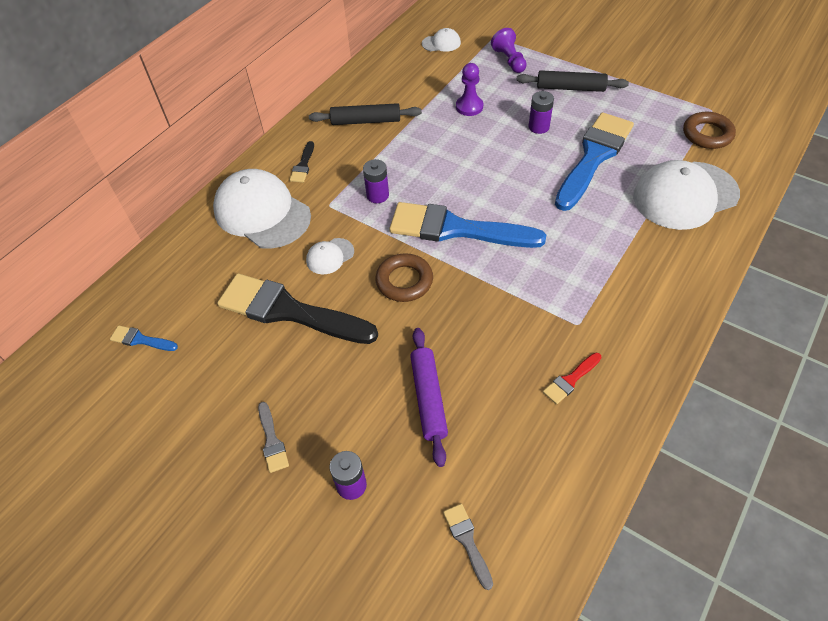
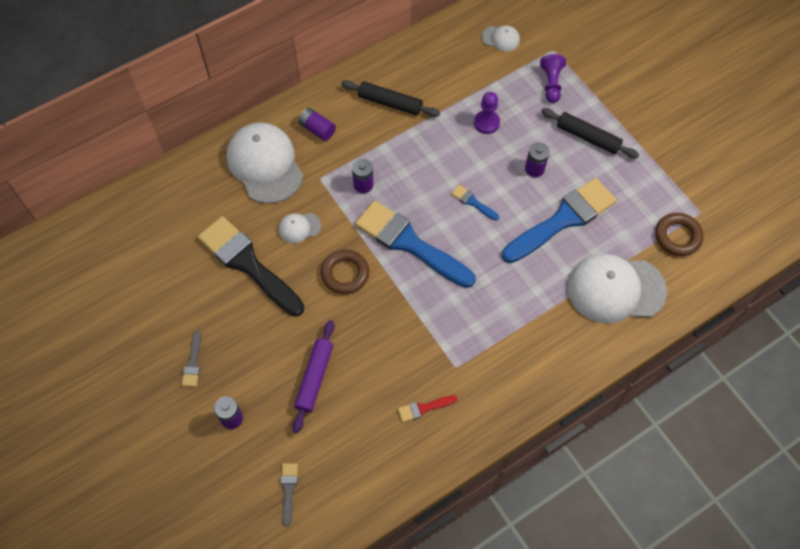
camera: 20 degrees right, 10 degrees up
blue brush [110,325,178,351] -> blue brush moved to [451,185,499,221]
black brush [289,141,314,183] -> purple battery [298,108,336,141]

